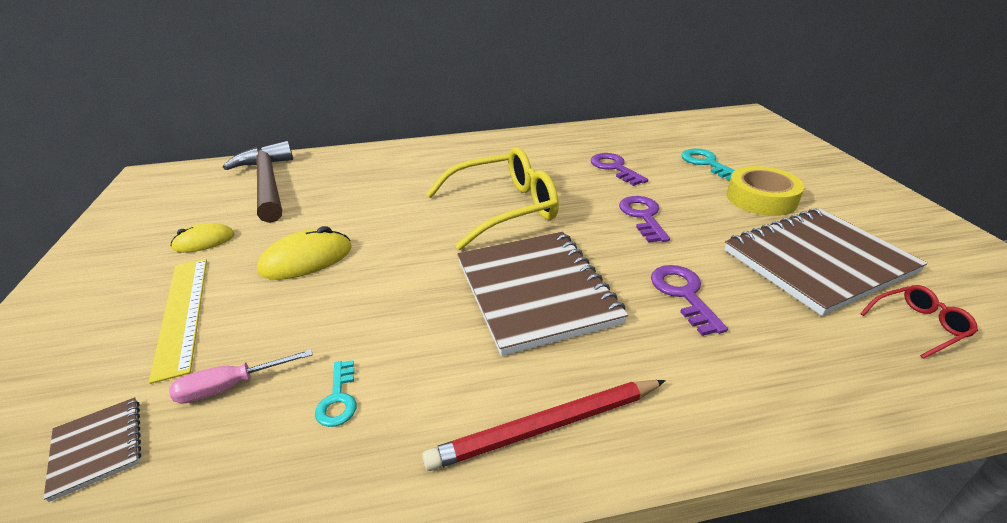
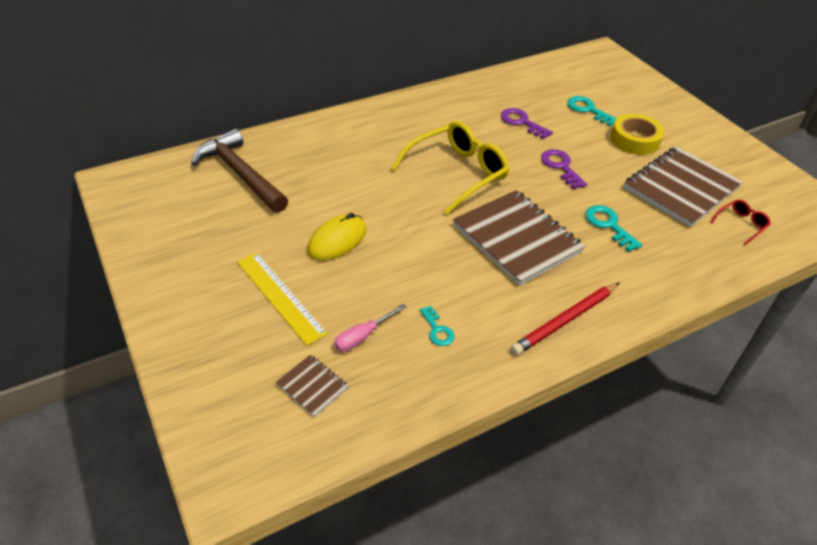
camera: 20 degrees left, 10 degrees up
yellow mouse [171,223,235,253] -> none
purple key [651,265,728,336] -> turquoise key [585,205,642,252]

